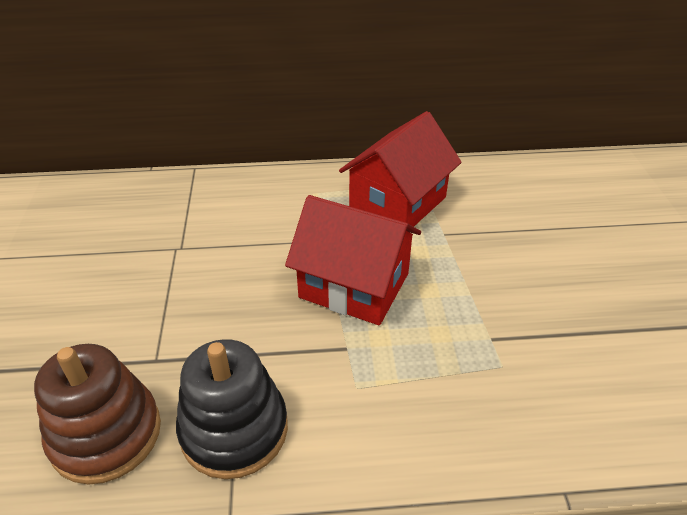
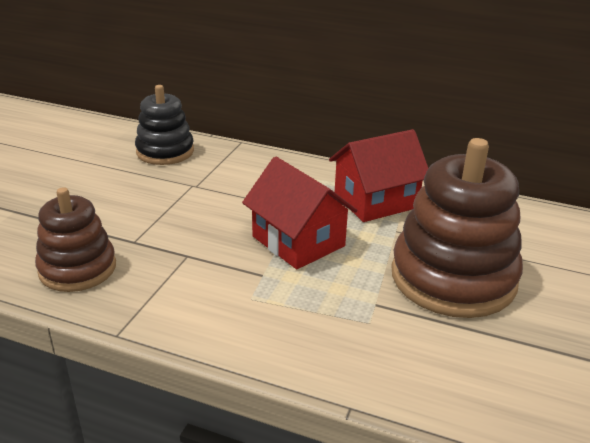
camera: 25 degrees right, 10 degrees down
black stacking toy [176,339,288,479] -> black stacking toy moved to [135,85,194,165]
none -> brown stacking toy [391,138,523,318]

